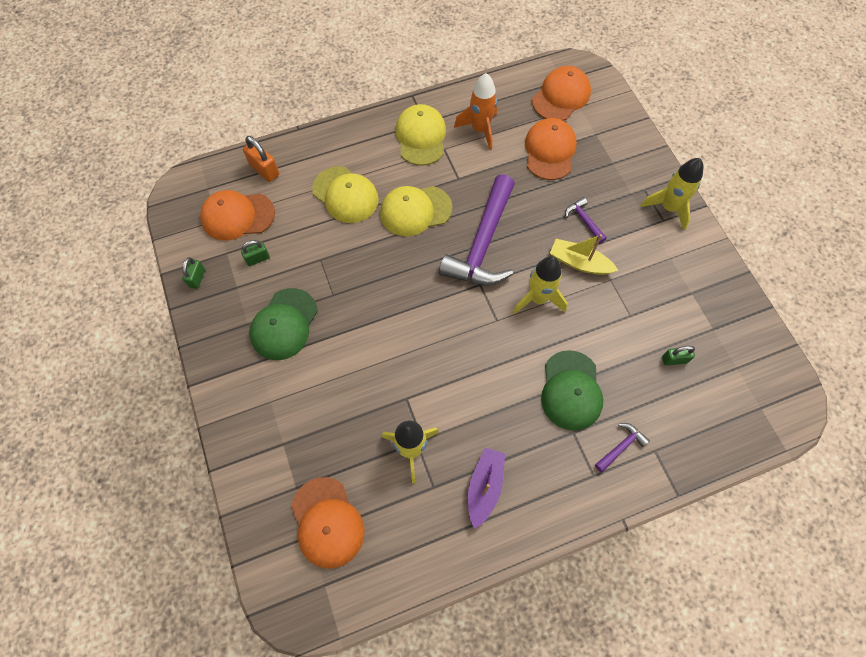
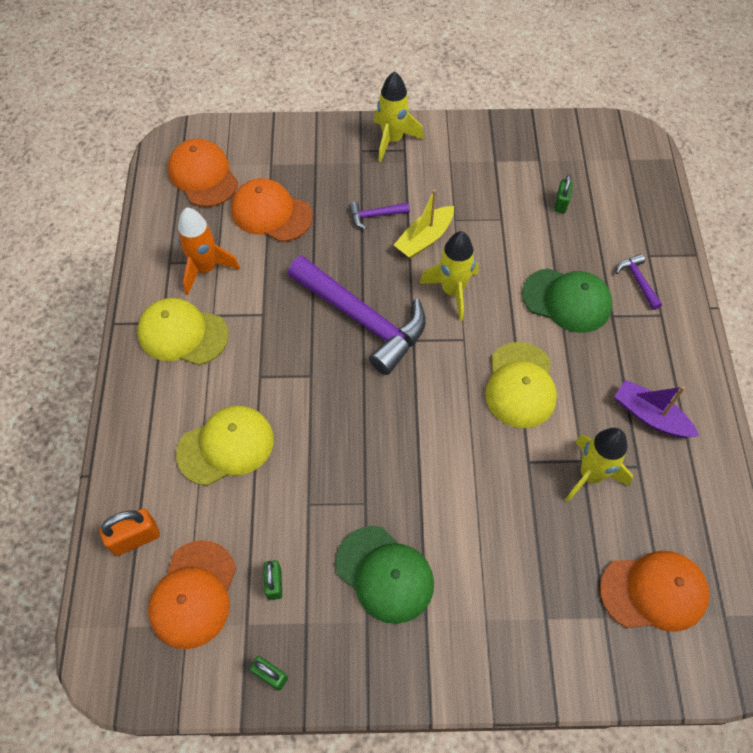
camera: 70 degrees left, 5 degrees down
yellow cap [380,186,452,236] -> yellow cap moved to [485,342,557,428]

